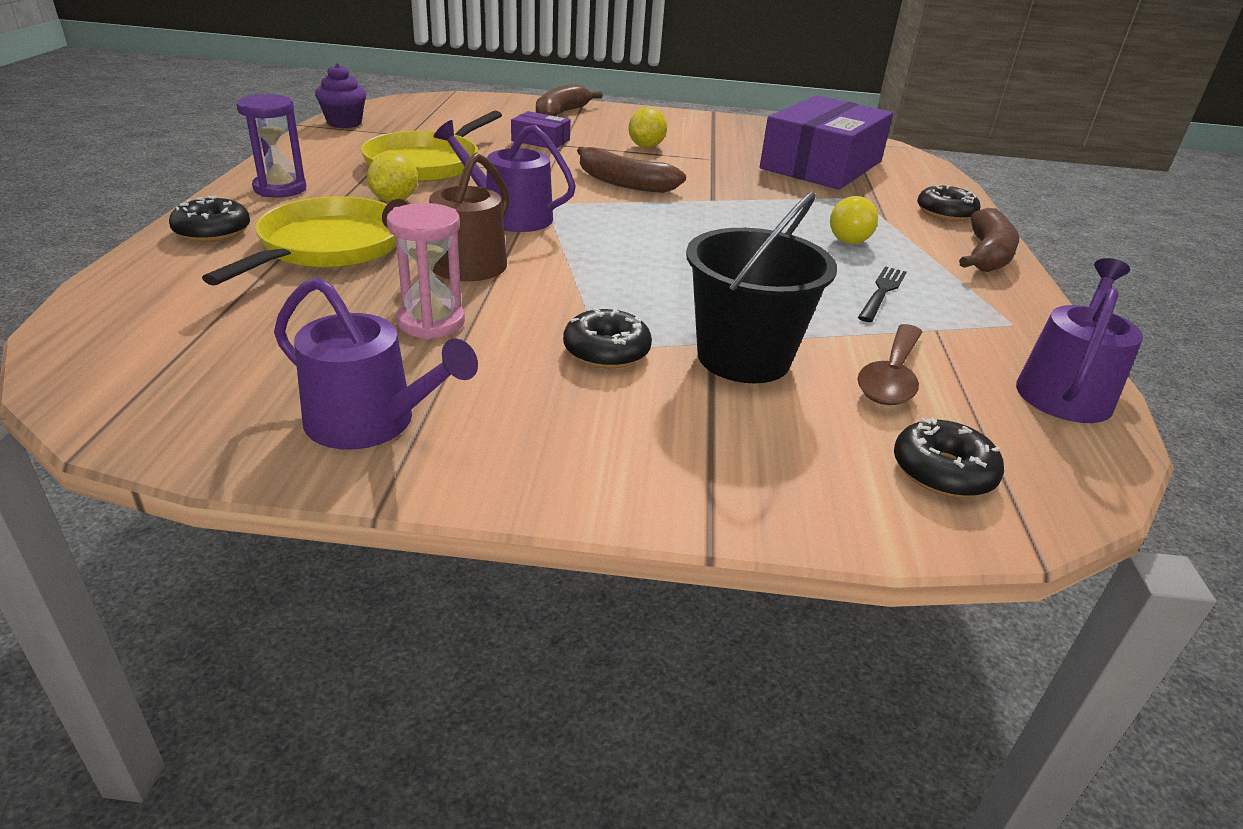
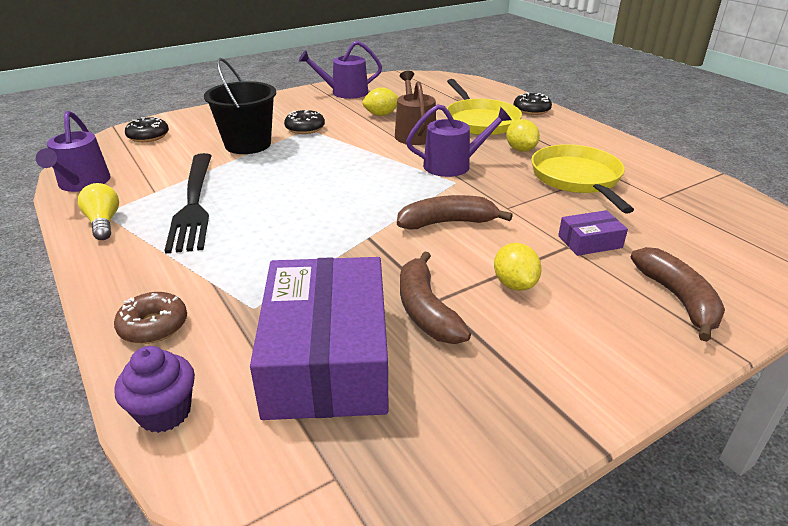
camera: 145 degrees right, 0 degrees up
purple hourglass [236,94,306,198] -> none
purple cupcake [315,63,366,128] -> purple cupcake moved to [114,346,195,433]
pink hourglass [387,203,465,339] -> yellow lemon [362,87,399,116]
yellow light bulb [830,196,878,244] -> yellow light bulb moved to [78,183,119,240]
brown spoon [857,324,922,405] -> none
black fork [858,266,907,322] -> black fork [164,153,212,254], size x2.11
black donut [917,184,981,221] -> brown donut [114,292,187,344]
brown banana [959,208,1019,272] -> brown banana moved to [400,251,471,344]

